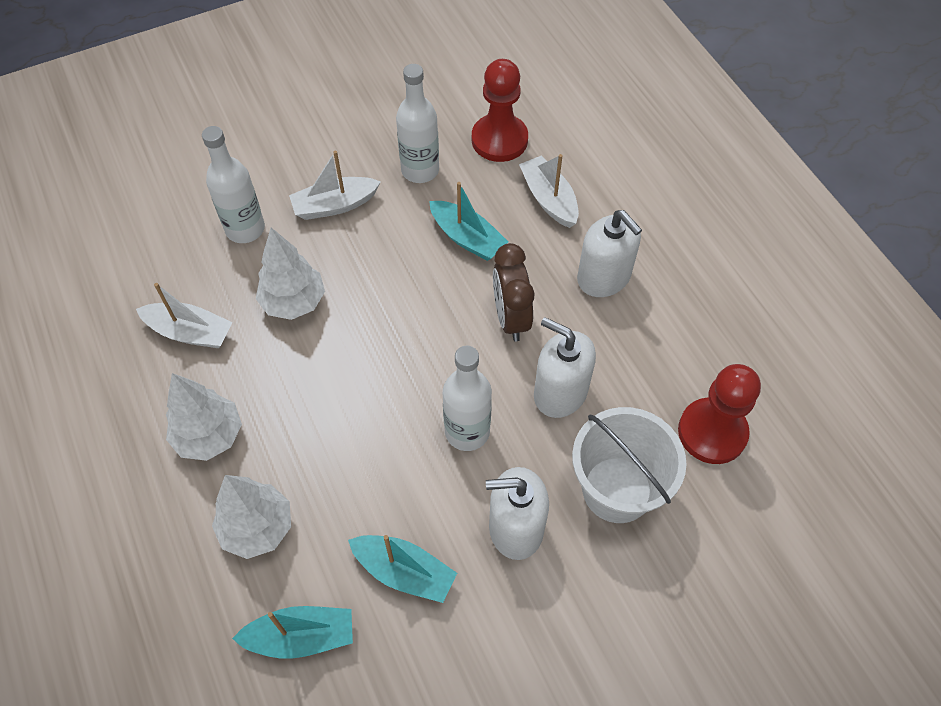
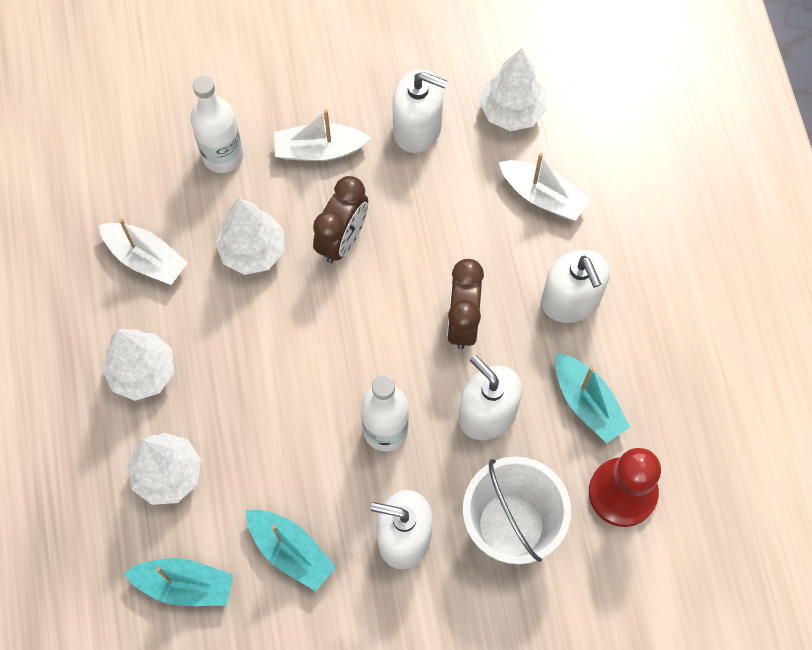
camera: 15 degrees right, 10 degrees up
white bottle [396,64,439,183] -> white soap dispenser [392,69,448,153]
turquoise boat [429,182,508,261] -> turquoise boat moved to [555,353,630,443]
red pawn [472,59,528,162] -> white tree [479,48,547,131]
white boat [519,154,579,228] -> white boat turned 135 degrees clockwise [499,153,590,221]
none -> brown clock [313,176,368,263]

